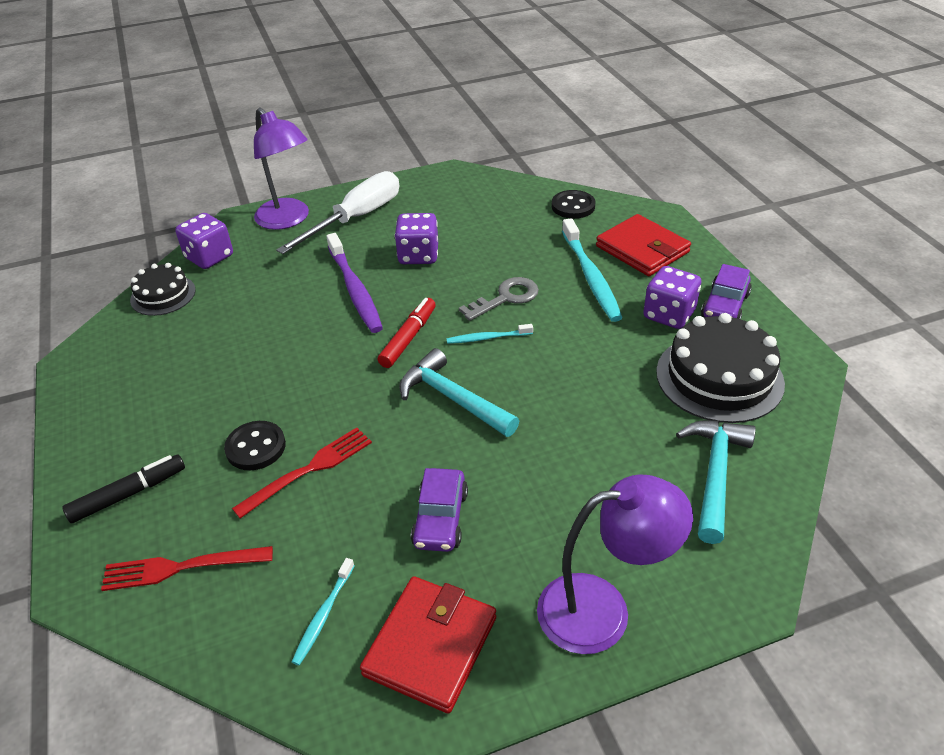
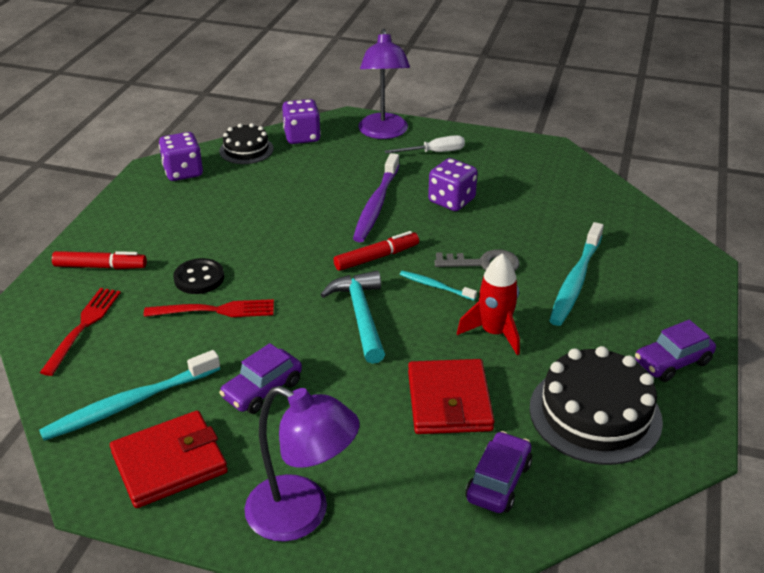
camera: 35 degrees right, 5 degrees down
black marker [62,454,185,523] -> red marker [52,251,147,269]
red fork [101,546,273,591] -> red fork turned 75 degrees clockwise [40,288,121,376]
white screwdriver [276,171,399,254] -> white screwdriver [385,135,465,154], size x0.55
turquoise toothbrush [292,558,354,665] -> turquoise toothbrush [39,350,220,441], size x1.92
black button [552,190,596,219] -> none
red wallet [596,214,691,276] -> red wallet moved to [408,359,494,434]
purple dice [643,266,701,329] -> purple dice moved to [159,132,203,181]
turquoise hammer [676,421,756,544] -> purple car [465,431,532,513]
none -> red rocket [457,253,520,355]

